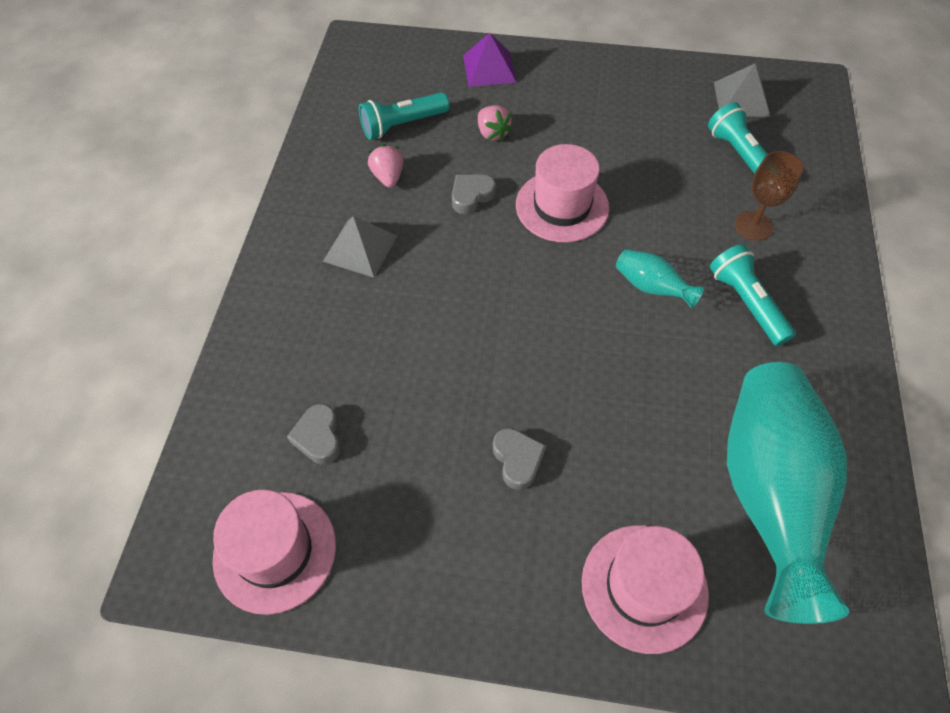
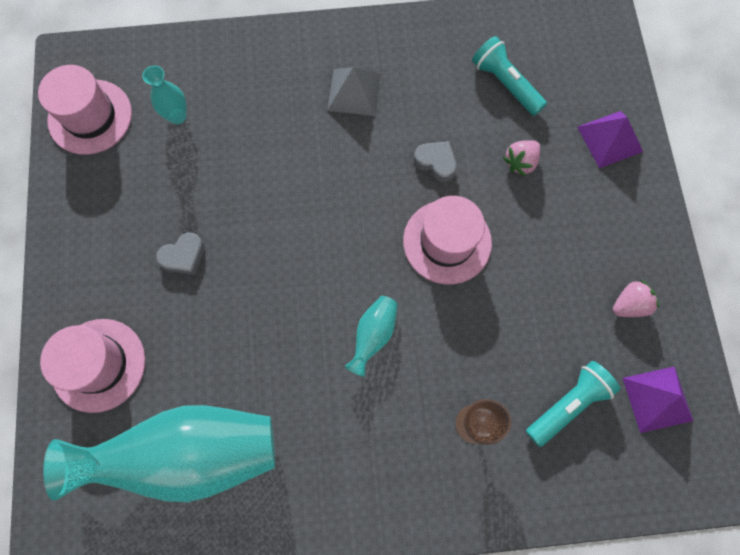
camera: 75 degrees right, 15 degrees up
grey heart [287,404,341,464] -> turquoise vase [142,65,187,124]
pink strawberry [368,144,404,188] -> pink strawberry moved to [613,280,659,317]
turquoise flashlight [710,244,796,346] -> none
grey pyramid [714,64,770,117] -> purple pyramid [623,366,693,433]

